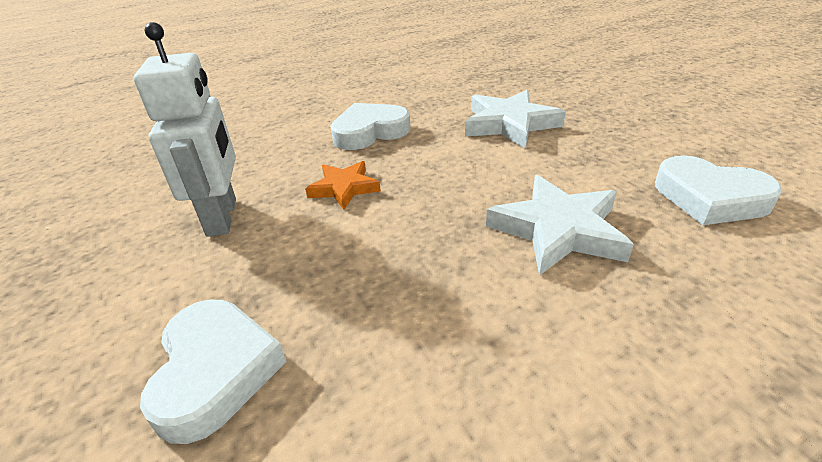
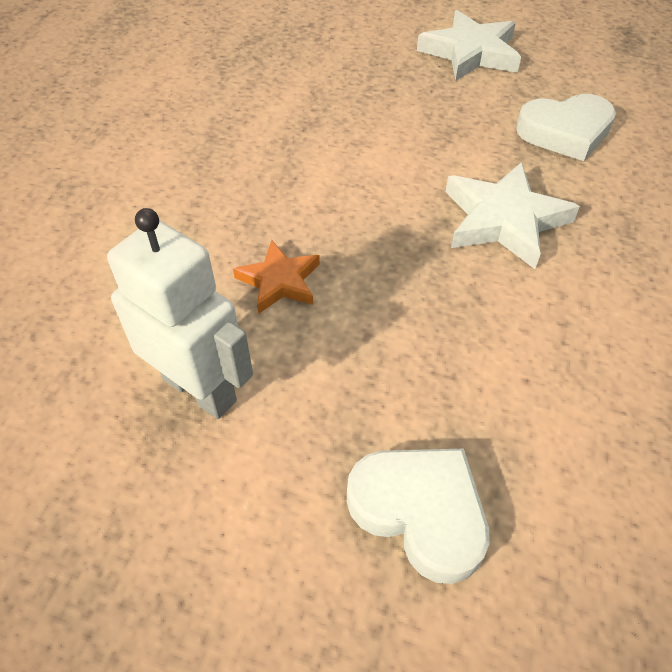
camera: 45 degrees left, 15 degrees up
white heart [330,103,411,150] -> none
white star [465,90,566,149] -> white star moved to [417,10,521,81]

